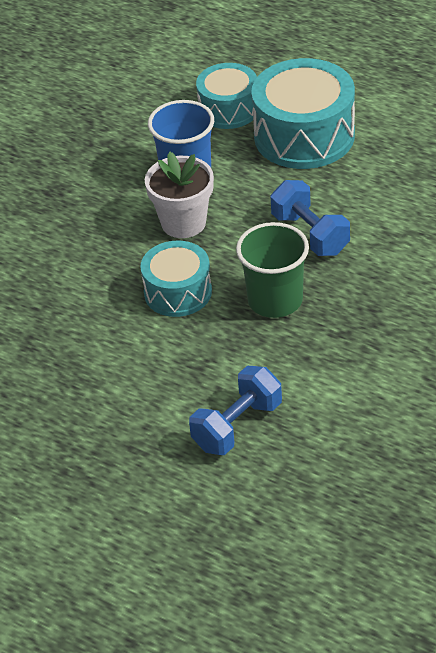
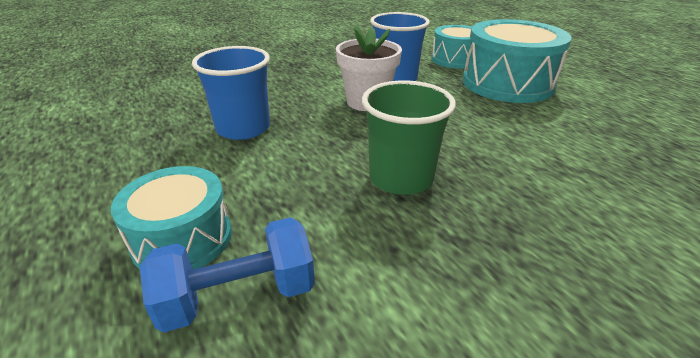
camera: 25 degrees right, 10 degrees down
turquoise drum [140,241,212,317] -> turquoise drum moved to [111,166,232,269]
blue dumbbell [271,180,350,256] -> none
none -> blue cup [192,46,270,140]

